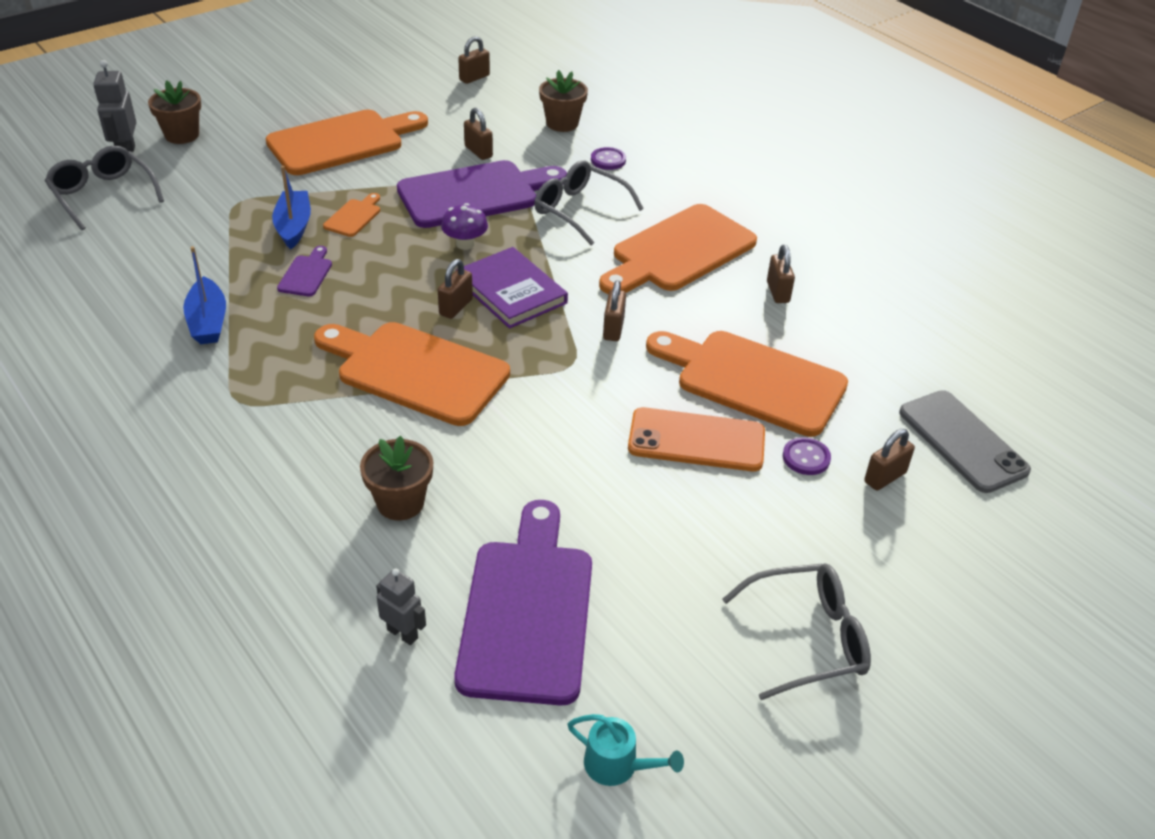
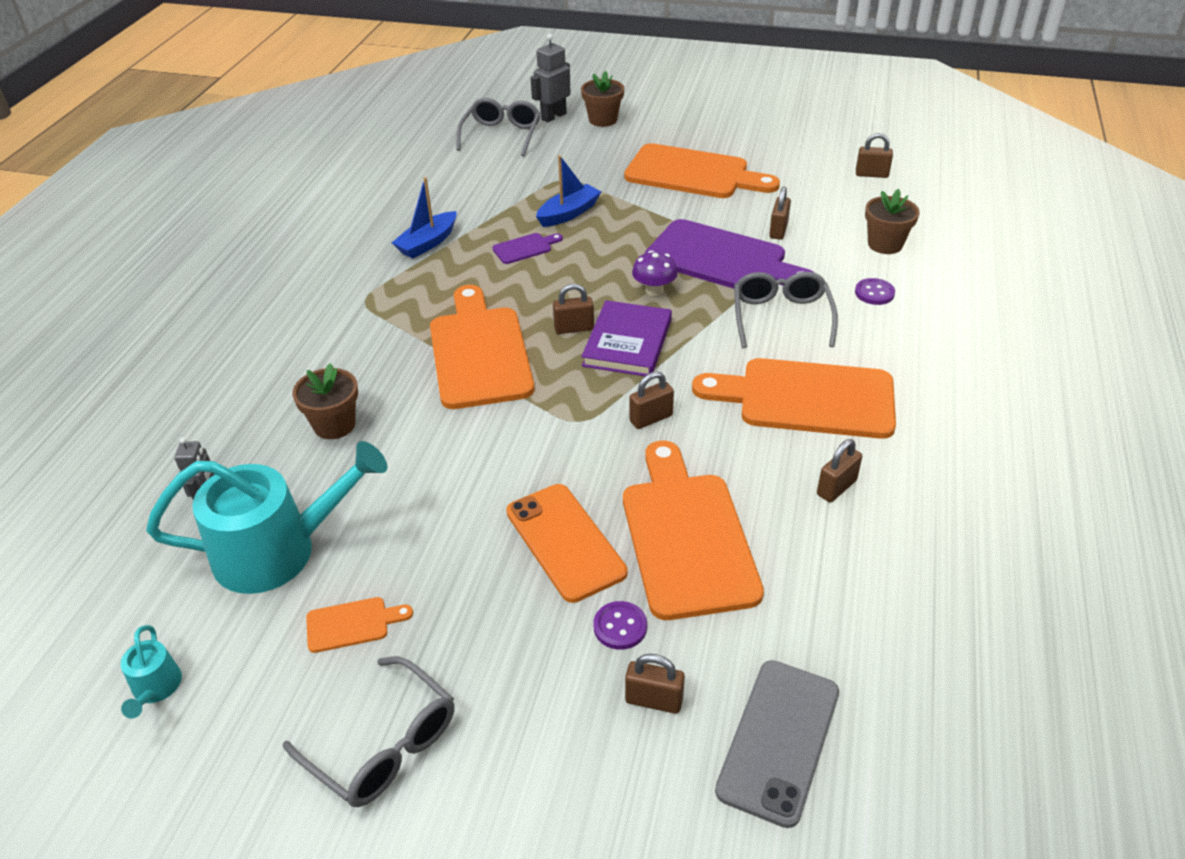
camera: 55 degrees right, 0 degrees up
orange cutting board [323,193,380,237] -> orange cutting board moved to [306,597,413,653]
purple cutting board [454,500,592,706] -> turquoise watering can [146,441,387,594]

